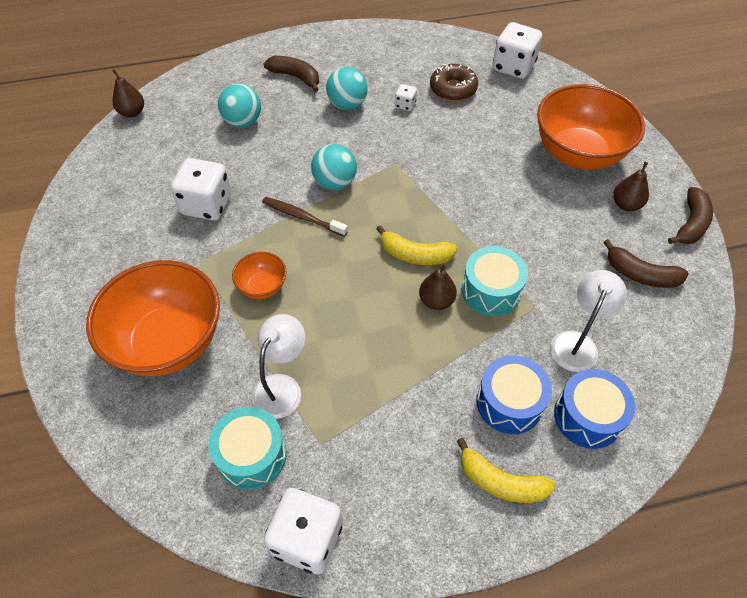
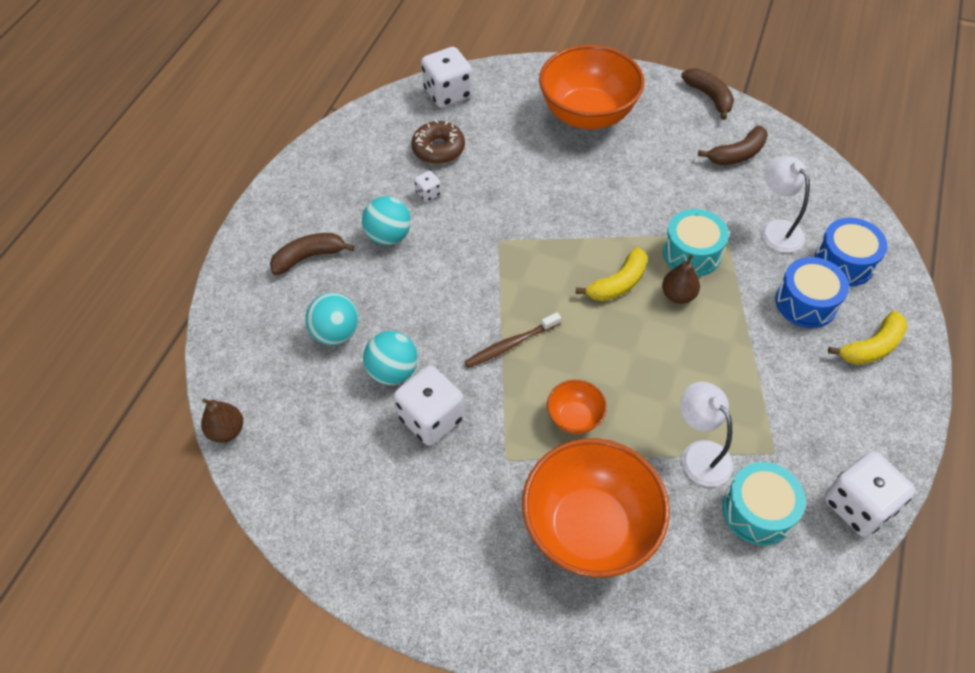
camera: 55 degrees left, 0 degrees up
turquoise ball [311,144,357,190] -> turquoise ball moved to [363,331,418,385]
brown pear [613,162,649,211] -> none

